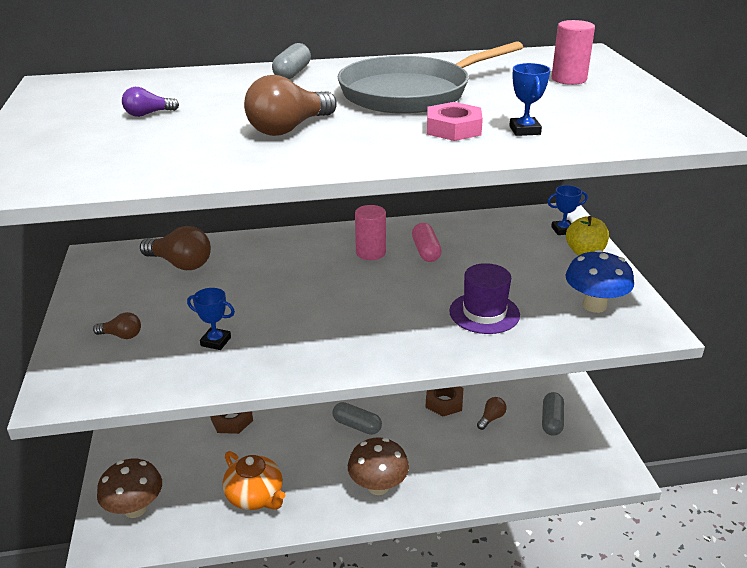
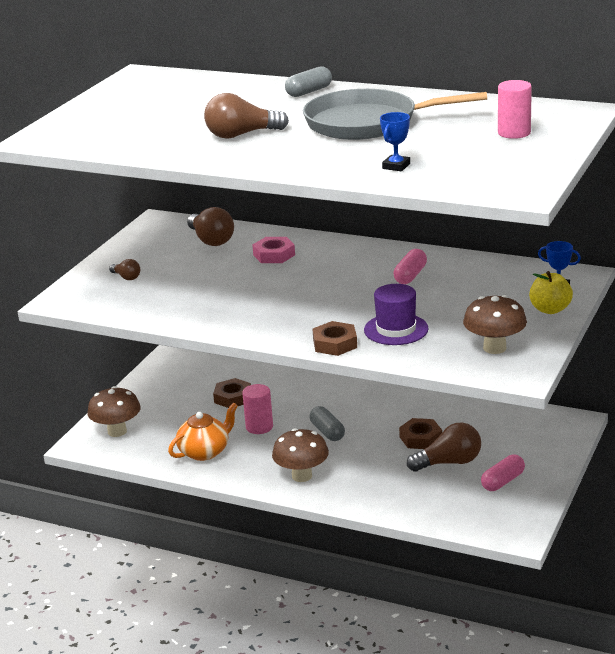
camera: 35 degrees right, 5 degrees down
purple light bulb [122,87,179,117] -> none
blue trophy [187,288,235,350] -> none
orange teapot [223,451,285,510] -> orange teapot turned 120 degrees counterclockwise [168,403,238,461]
pink cylinder [355,205,386,260] -> pink cylinder moved to [242,384,273,434]
pink nut [427,102,483,141] -> pink nut moved to [252,237,295,263]
brown light bulb [477,397,507,430] -> brown light bulb [407,422,481,472], size x1.89
grey capsule [542,392,564,436] -> pink capsule [481,455,525,491]
blue mushroom [565,250,634,313] -> brown mushroom [463,295,527,354]
none -> brown nut [313,321,357,356]

